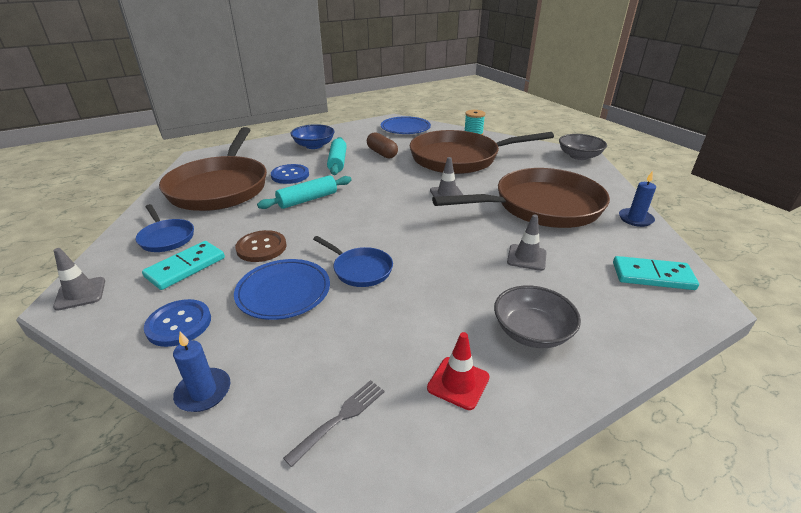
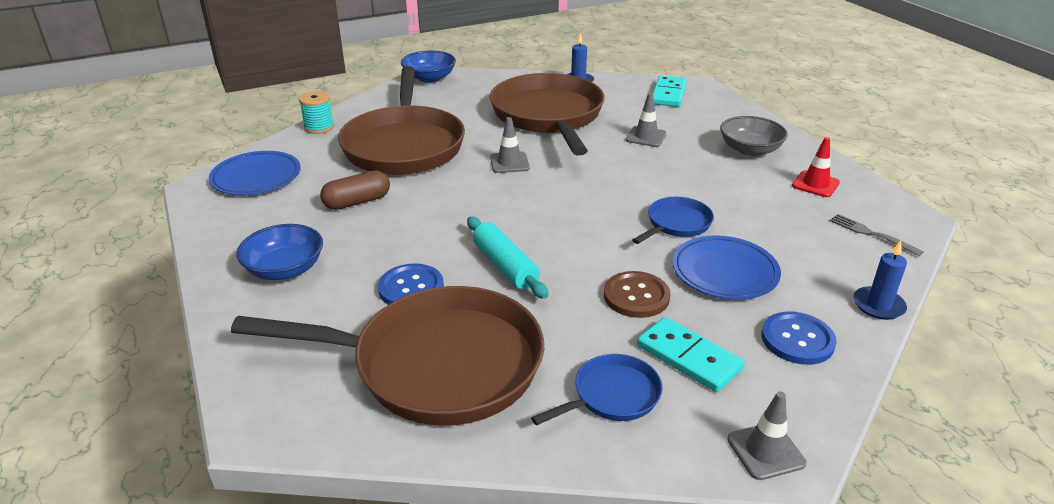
camera: 85 degrees left, 0 degrees up
turquoise rolling pin [327,137,347,175] -> none
grey bowl [559,134,607,160] -> blue bowl [401,51,456,83]

